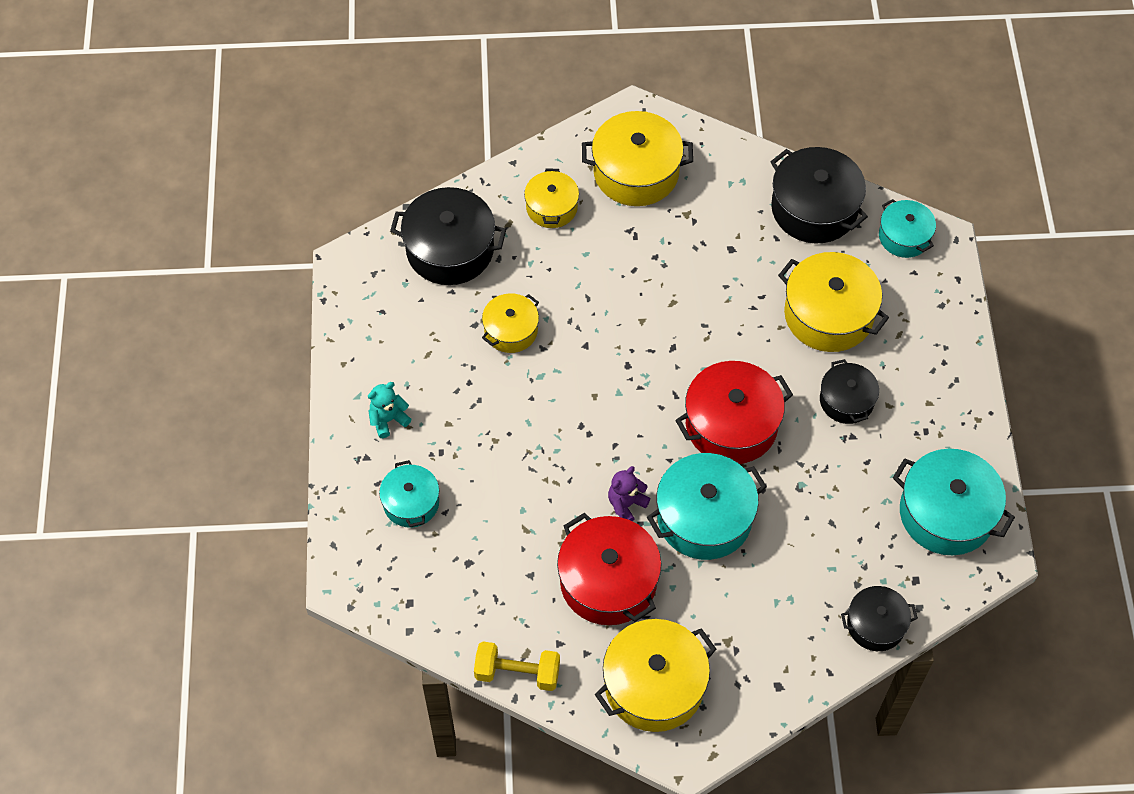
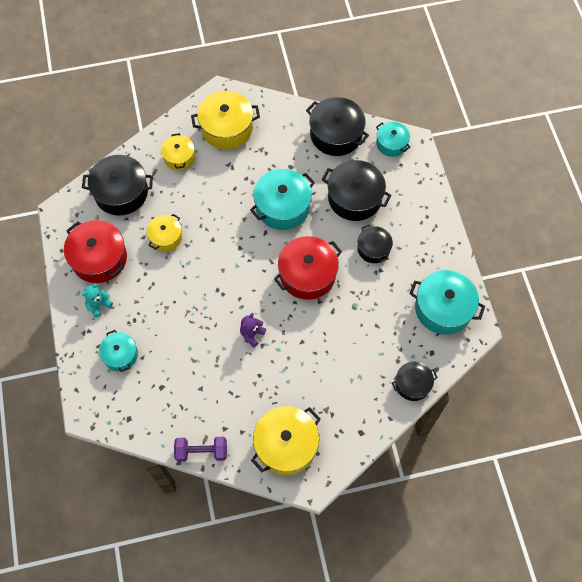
camera: 10 degrees left, 5 degrees up
yellow dumbbell [474,641,560,691] -> purple dumbbell [174,437,227,462]
red pot [557,513,661,625] -> red pot moved to [64,220,127,283]
turquoise pot [647,453,767,560] -> turquoise pot moved to [250,169,315,230]
yellow pot [778,252,889,352] -> black pot [322,160,392,221]

